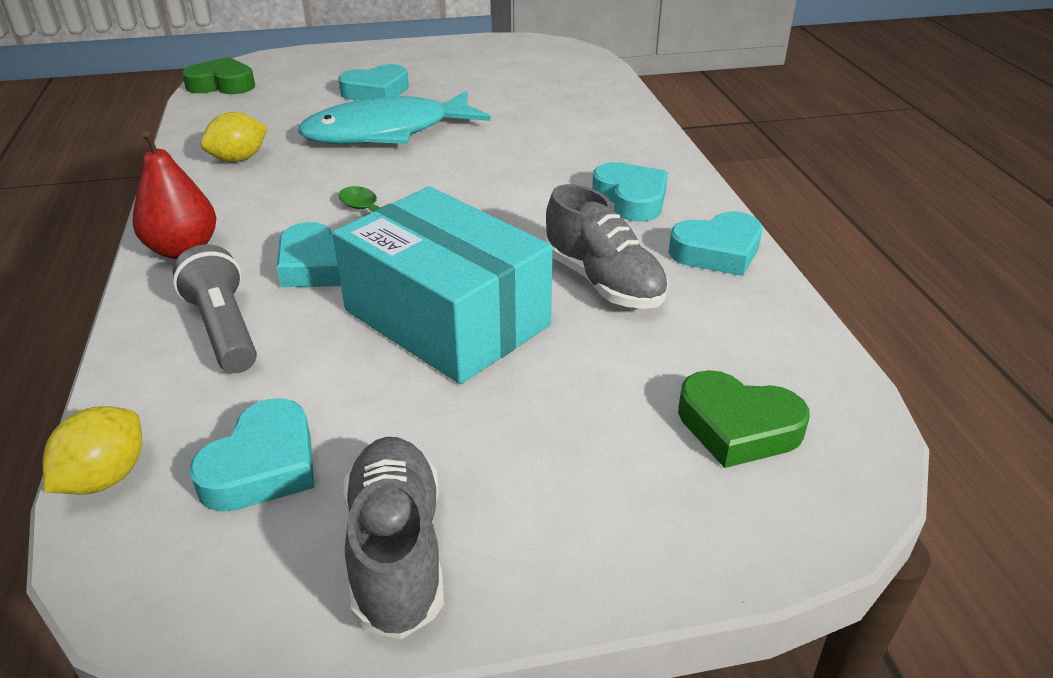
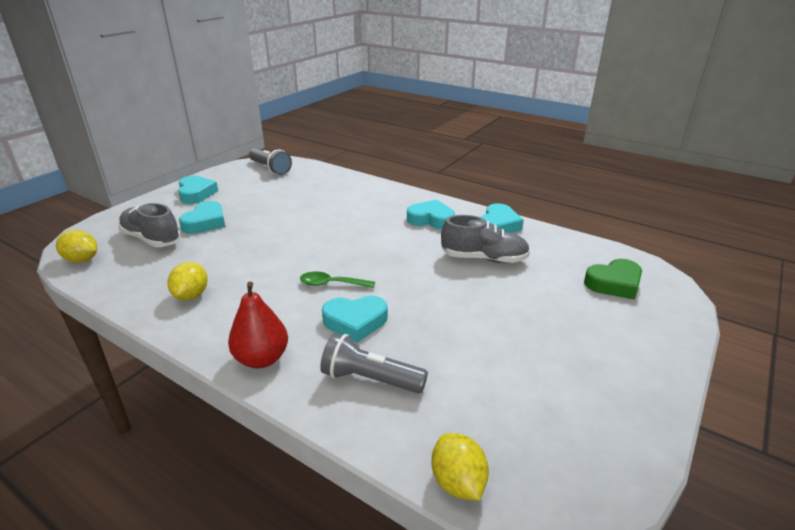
camera: 45 degrees left, 5 degrees down
green heart [182,57,255,94] -> yellow lemon [56,230,97,263]
turquoise heart [189,398,314,512] -> turquoise heart moved to [178,176,218,204]
turquoise fish [298,91,490,144] -> none
turquoise box [332,186,553,384] -> none
grey shoe [343,437,444,639] -> grey shoe moved to [118,203,181,247]
none -> grey flashlight [249,148,292,175]

